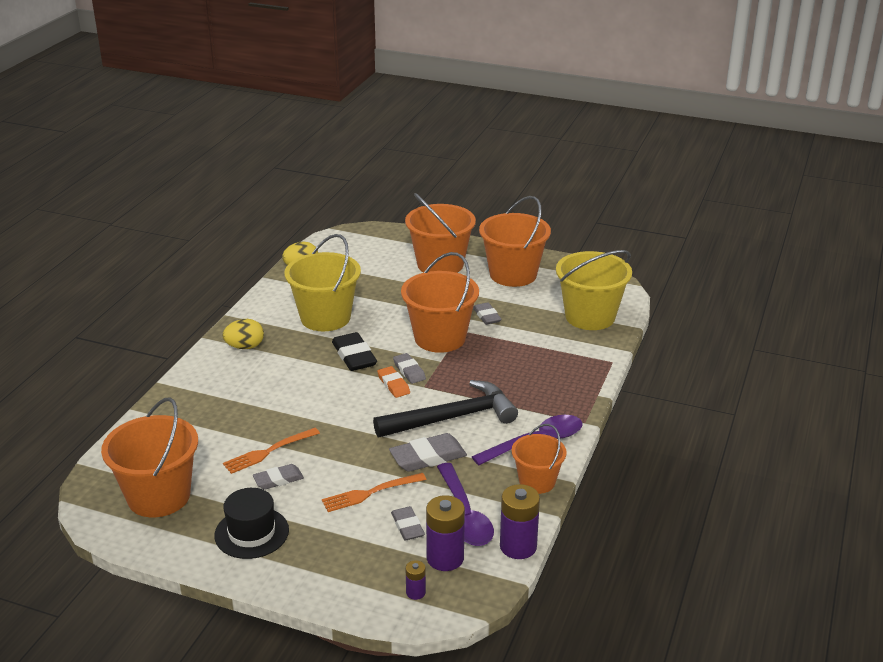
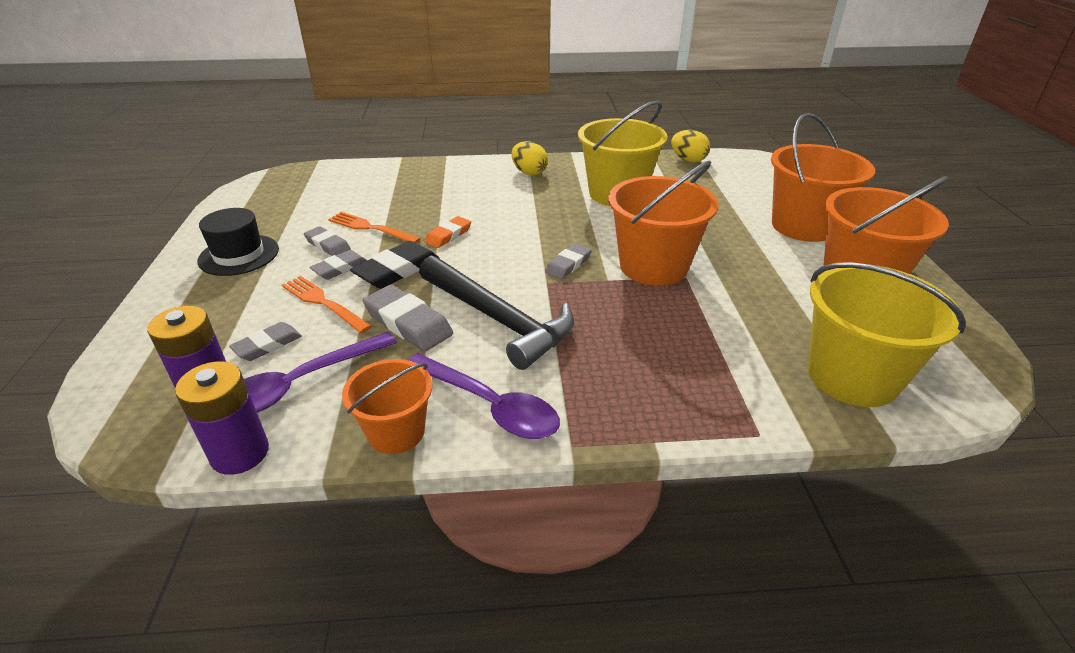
camera: 65 degrees right, 5 degrees up
orange bucket [101,397,198,517] -> none
black eraser [332,332,377,371] -> black eraser moved to [350,241,439,289]
orange eraser [377,366,410,398] -> orange eraser moved to [424,216,471,248]
purple battery [406,560,426,600] -> none
grey eraser [473,302,502,325] -> grey eraser moved to [309,250,367,280]

